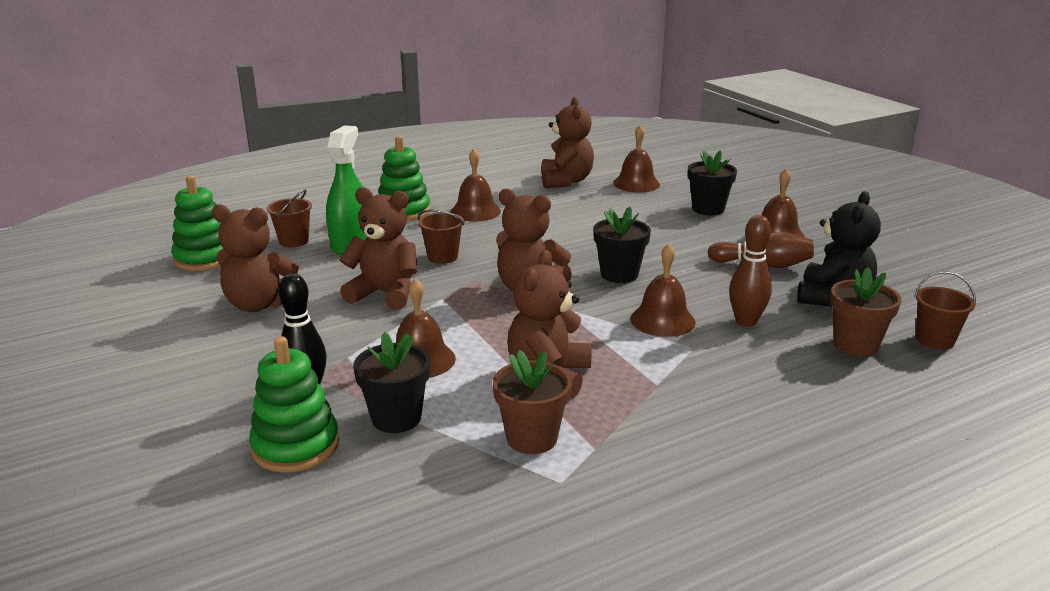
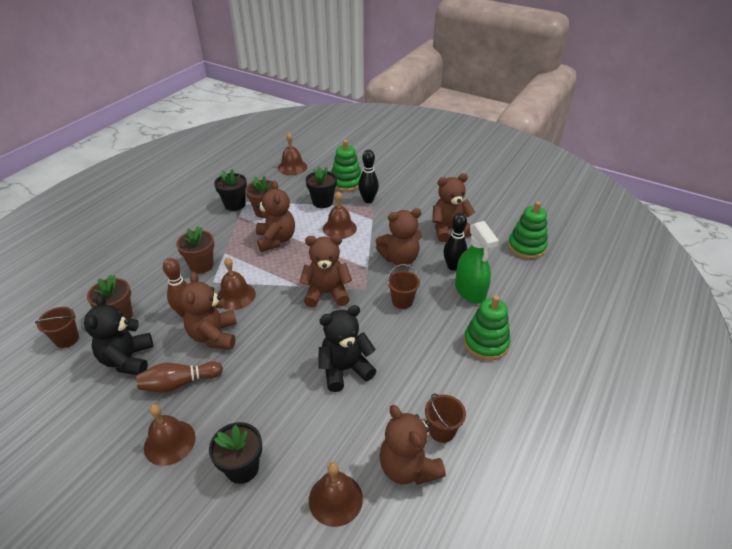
camera: 150 degrees right, 15 degrees up
brown bucket [267,189,312,247] -> brown bucket moved to [425,394,466,443]
brown bell [450,149,501,222] -> brown bell moved to [278,133,307,175]
black flower pot [593,207,651,283] -> black flower pot moved to [214,169,247,211]
none -> brown flower pot [176,226,214,273]
none -> brown teddy bear [180,272,237,350]
none -> black teddy bear [318,305,376,392]
none -> black bowling pin [443,213,467,271]

